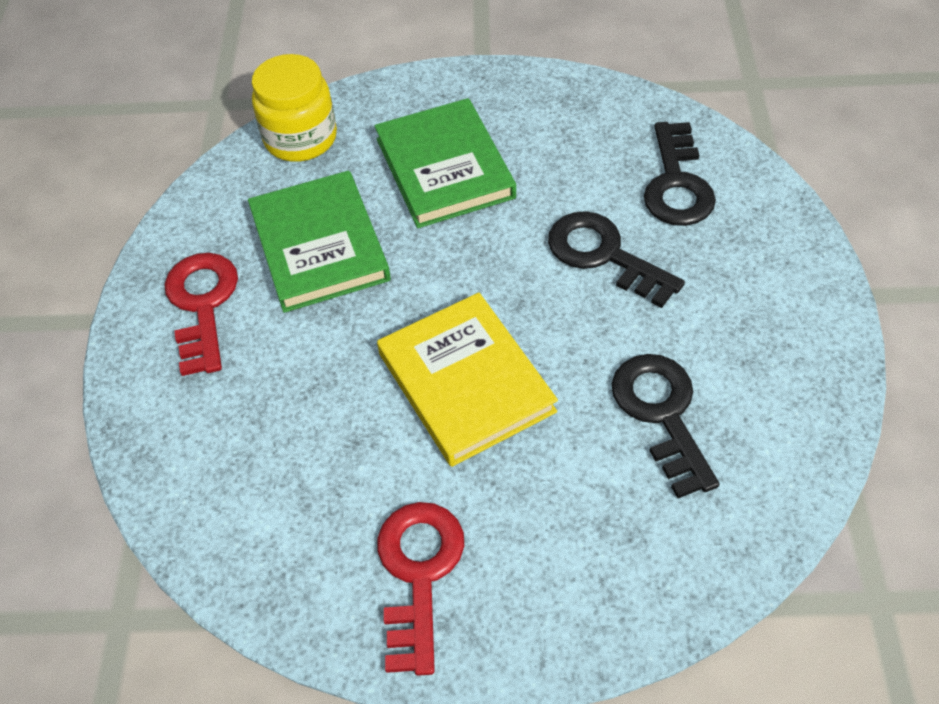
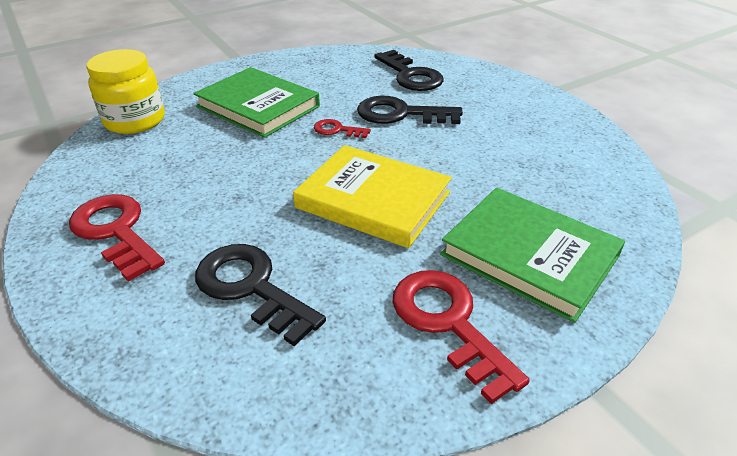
camera: 35 degrees left, 15 degrees down
green book [248,171,391,313] -> green book moved to [440,188,625,323]
black key [612,354,720,498] -> black key moved to [195,244,326,346]
none -> red key [314,119,371,138]

